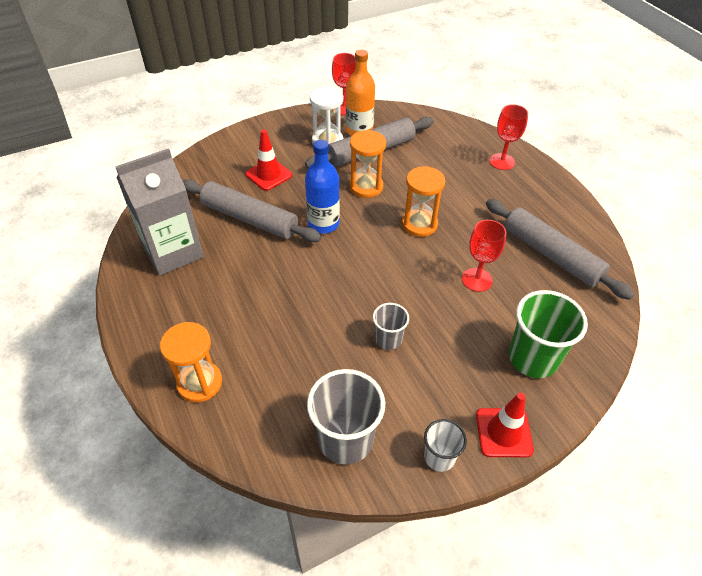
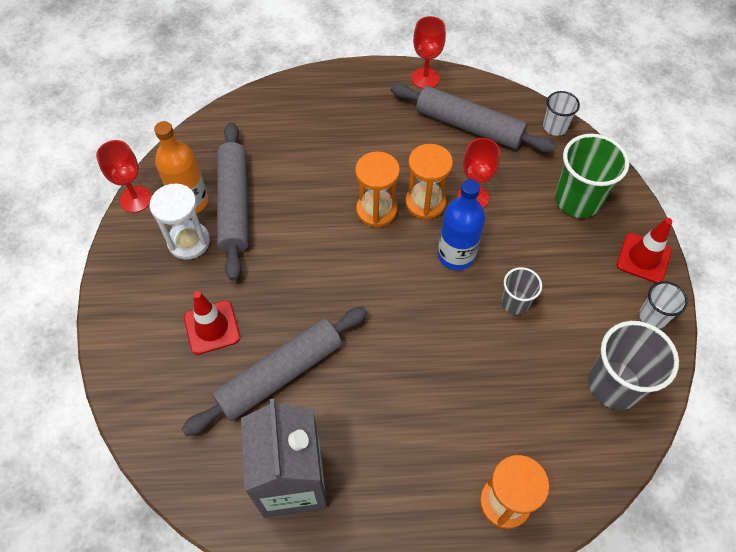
camera: 65 degrees left, 10 degrees up
blue bottle [305,140,340,233] -> blue bottle moved to [438,179,485,270]
orange hourglass [349,130,386,198] -> orange hourglass moved to [405,144,453,220]
grey rolling pin [486,199,634,300] -> grey rolling pin turned 45 degrees clockwise [390,83,556,153]
red goblet [489,104,528,170] -> red goblet moved to [411,16,446,89]
none -> white cup [543,91,580,136]

